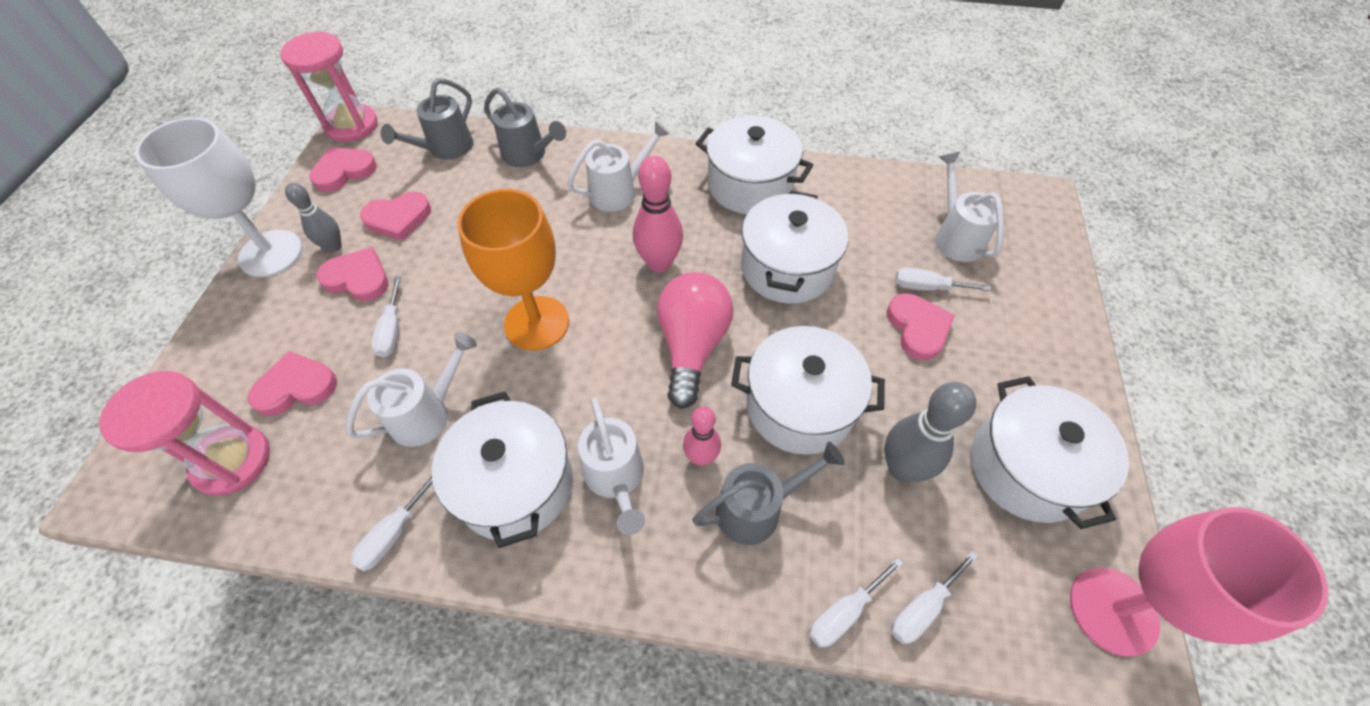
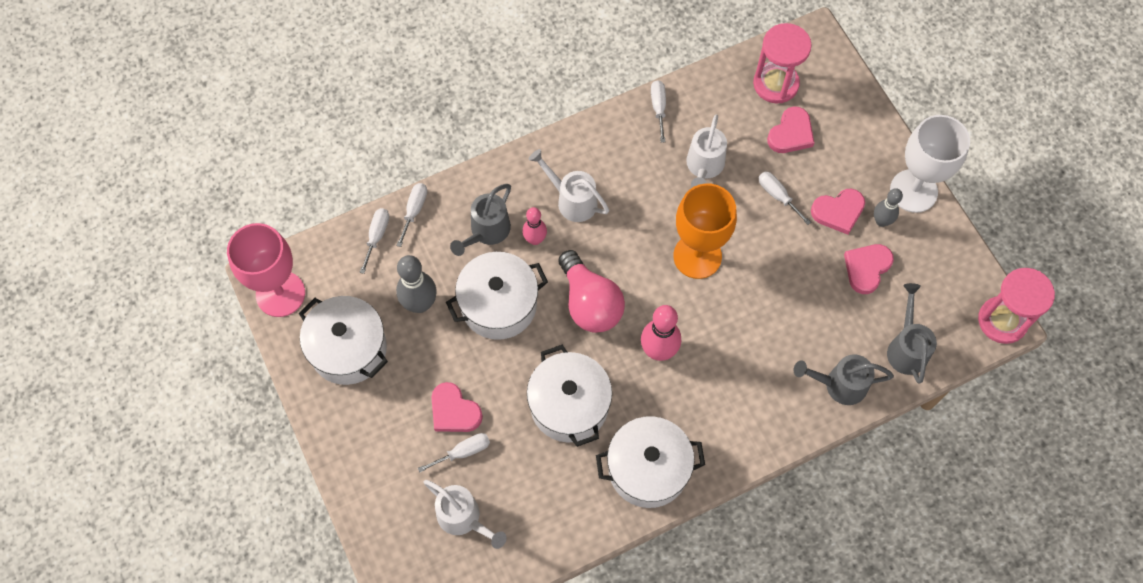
camera: 145 degrees right, 10 degrees up
pink heart [309,147,377,192] -> none
white pot [432,392,573,548] -> none
white watering can [567,121,670,212] -> none

